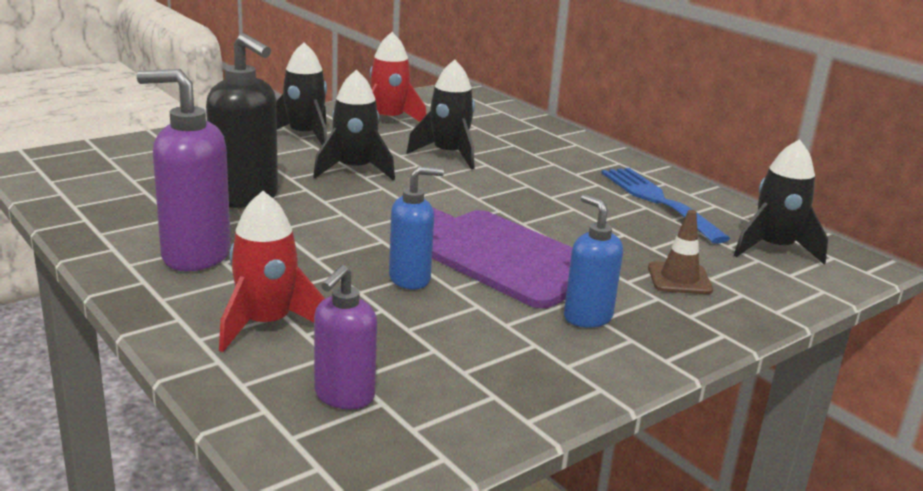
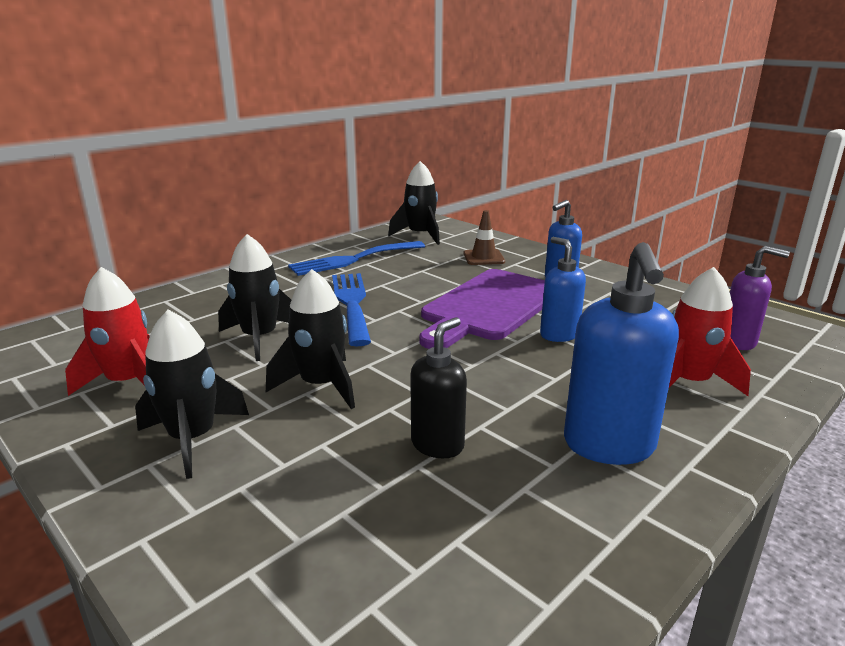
camera: 95 degrees left, 0 degrees up
purple soap dispenser [137,69,231,271] -> blue soap dispenser [564,242,679,465]
black soap dispenser [206,33,278,208] -> black soap dispenser [410,317,467,458], size x0.62
none -> blue fork [332,273,371,347]

